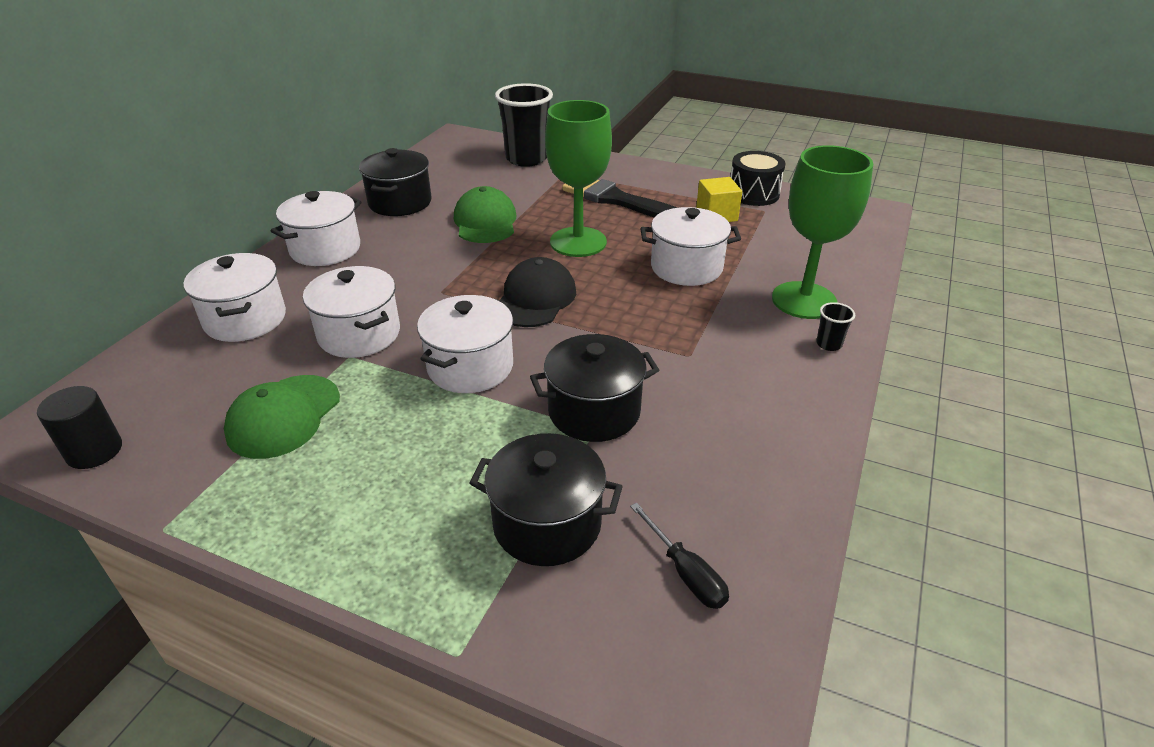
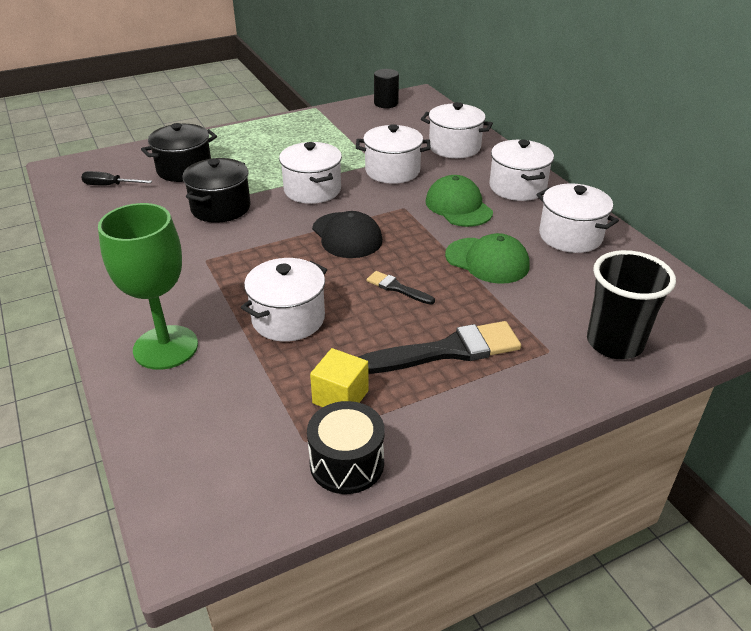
camera: 130 degrees right, 0 degrees up
green cap [224,375,340,459] -> green cap moved to [425,175,493,227]
black pot [359,148,431,216] -> white pot [536,183,619,253]
green goblet [545,100,612,257] -> black brush [367,271,435,305]
black cup [816,302,856,351] -> none

